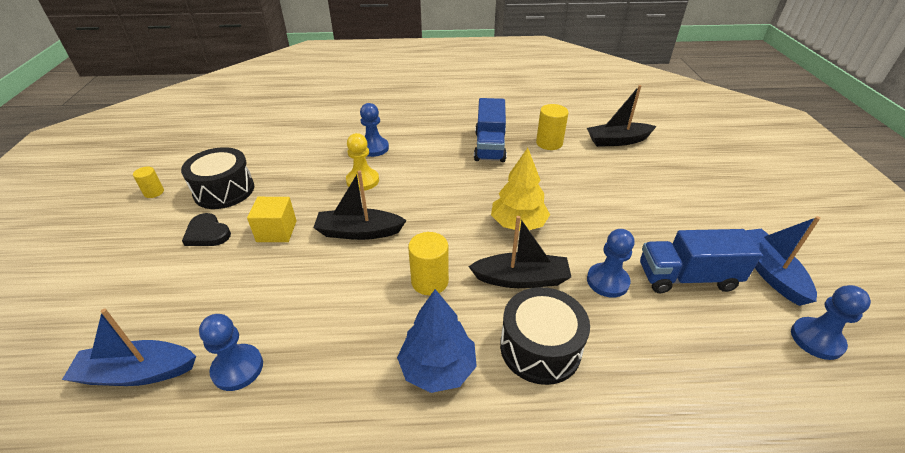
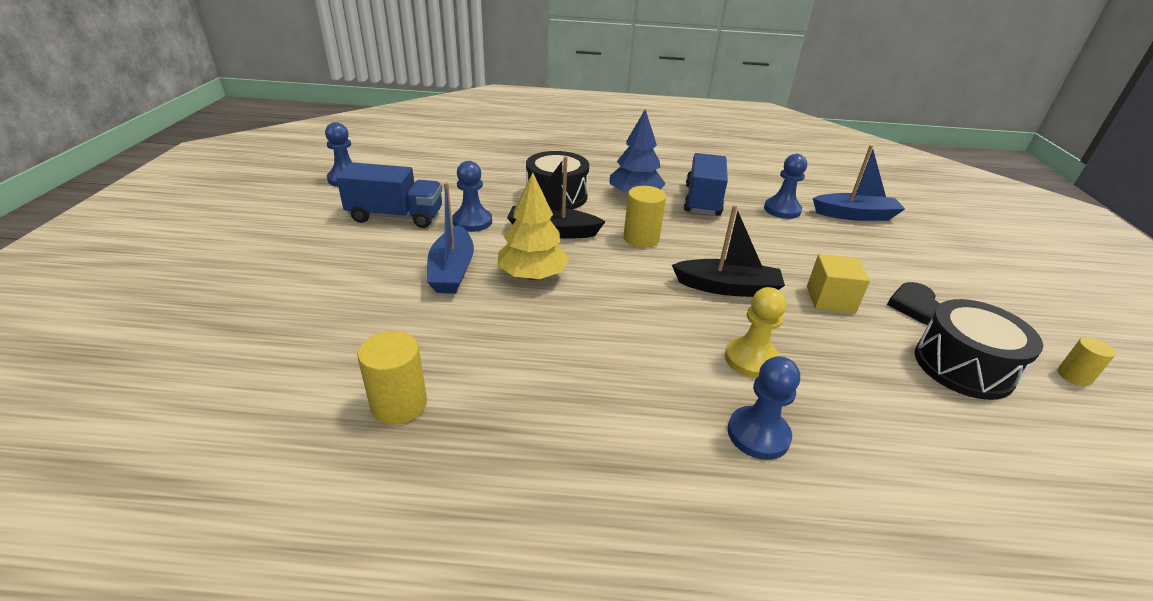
camera: 175 degrees left, 5 degrees down
black heart [182,213,231,246] -> black heart turned 135 degrees counterclockwise [887,282,940,326]
blue truck [474,98,507,162] -> blue truck moved to [684,153,728,216]
black boat [587,85,657,147] -> none
blue boat [745,216,820,306] -> blue boat moved to [427,182,474,293]

